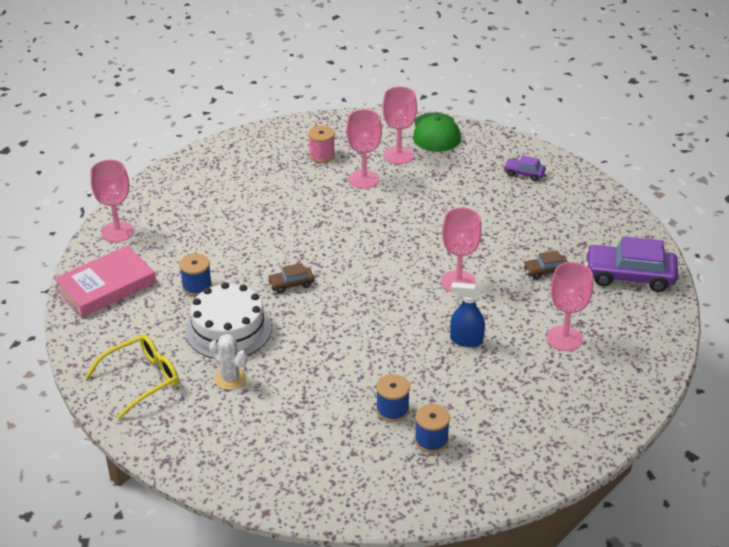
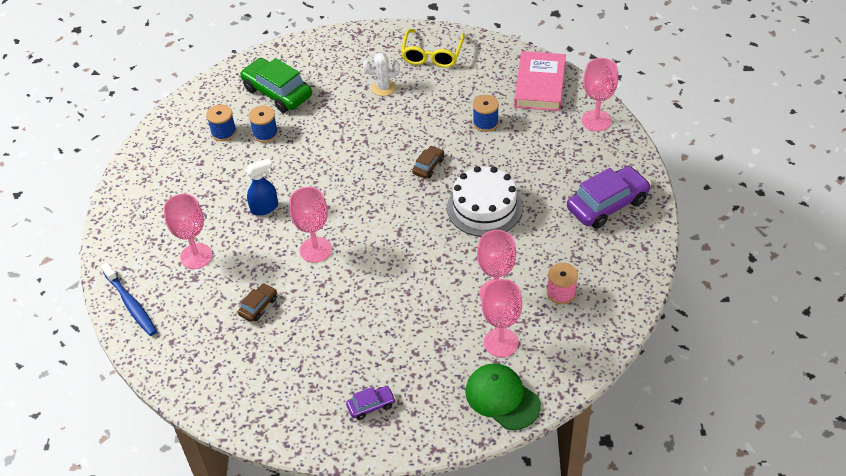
camera: 140 degrees right, 10 degrees up
white cake [186,282,272,359] -> white cake moved to [447,166,523,237]
purple car [585,236,678,292] -> purple car moved to [567,166,651,229]
none -> blue toothbrush [101,263,157,336]
none -> green car [240,58,312,112]

